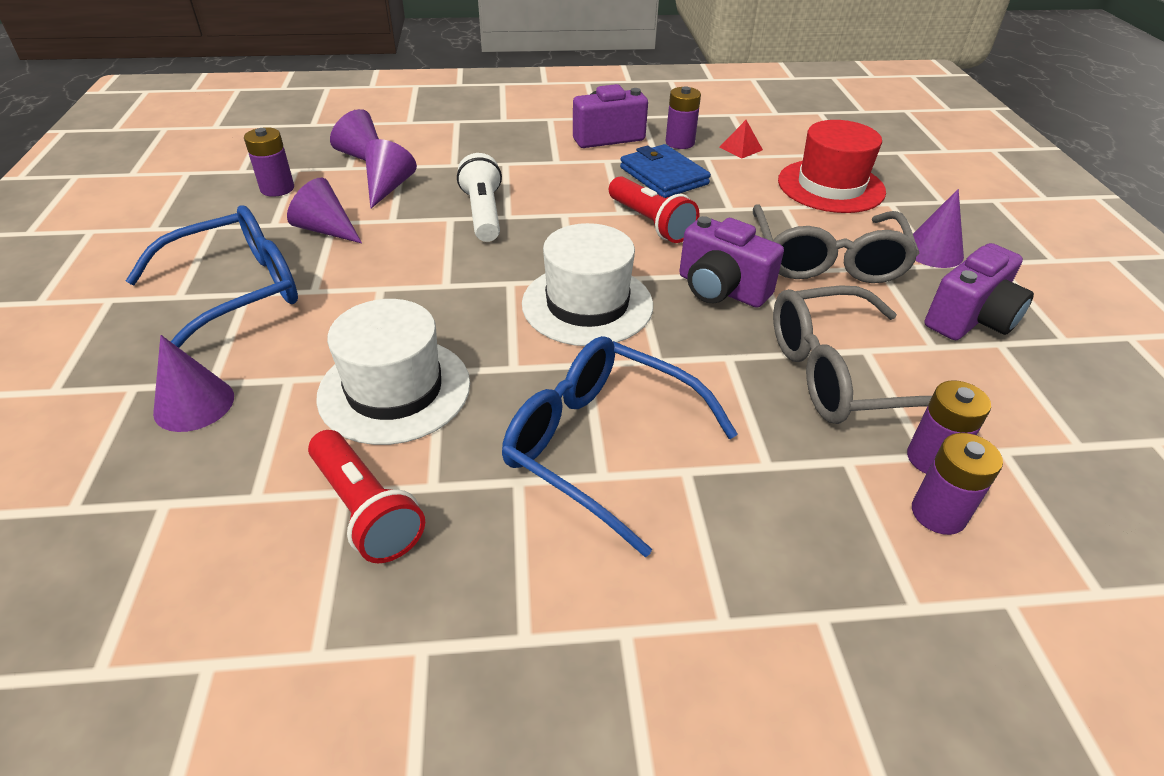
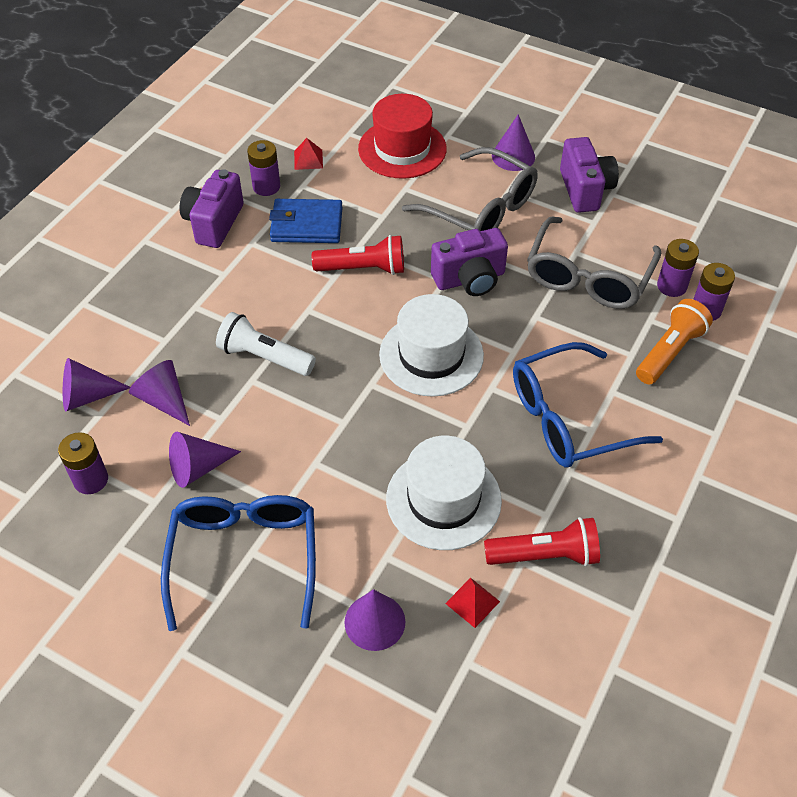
camera: 55 degrees left, 10 degrees up
none -> red pyramid [445,578,500,628]
none -> orange flashlight [636,299,713,384]

